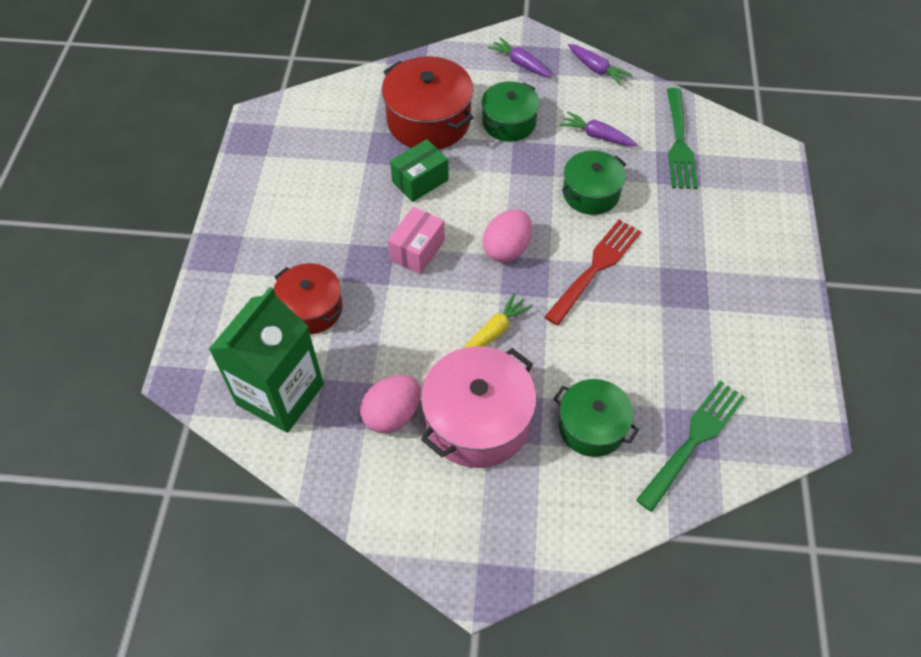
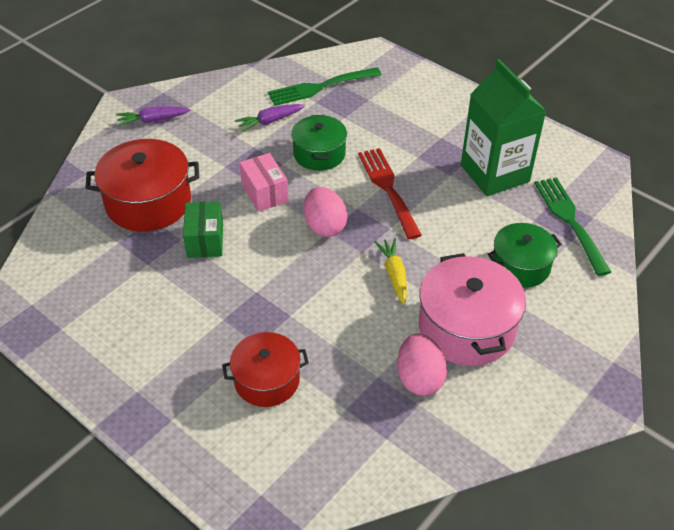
camera: 55 degrees left, 10 degrees down
green carton [209,287,324,433] -> green carton moved to [461,59,546,196]
pink box [388,207,445,274] -> pink box moved to [239,153,289,212]
green pot [482,81,540,142] -> none
purple carrot [568,44,632,86] -> none
green fork [667,88,698,189] -> green fork turned 120 degrees clockwise [267,67,382,106]

